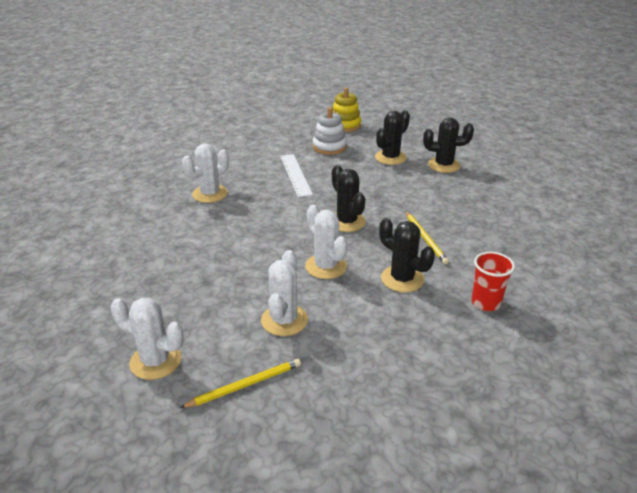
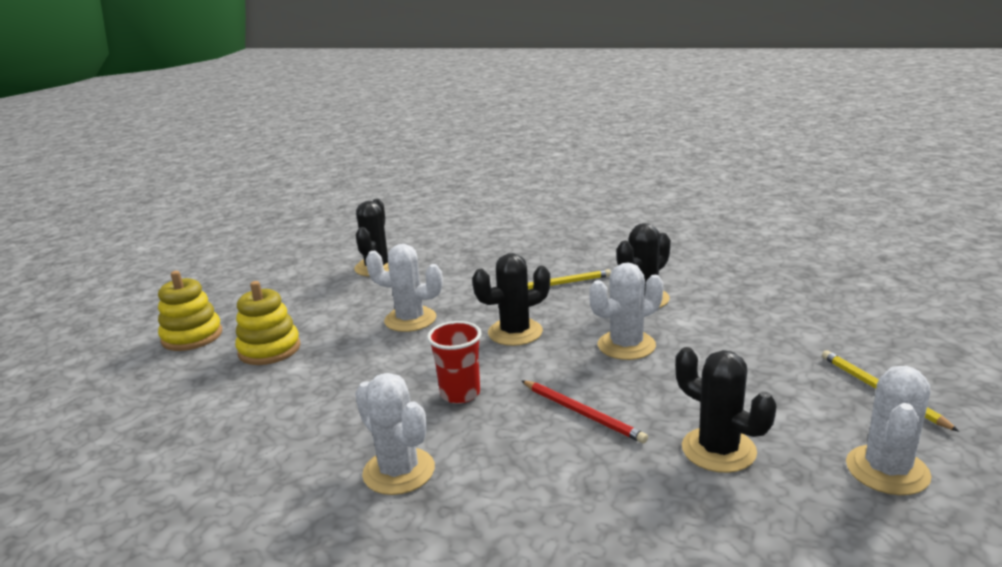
camera: 85 degrees left, 10 degrees down
white cactus [261,250,308,336] -> white cactus moved to [366,244,443,332]
white ruler [280,154,313,197] -> none
white stacking toy [313,107,347,155] -> yellow stacking toy [235,281,300,365]
black cactus [375,110,410,165] -> black cactus moved to [675,347,776,473]
red cup [472,252,515,311] -> red cup moved to [427,321,482,404]
none -> red pencil [521,380,648,444]

